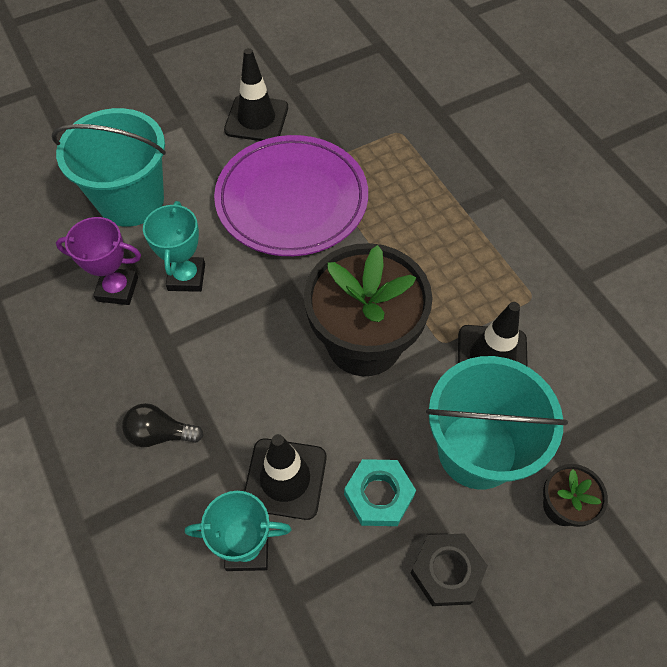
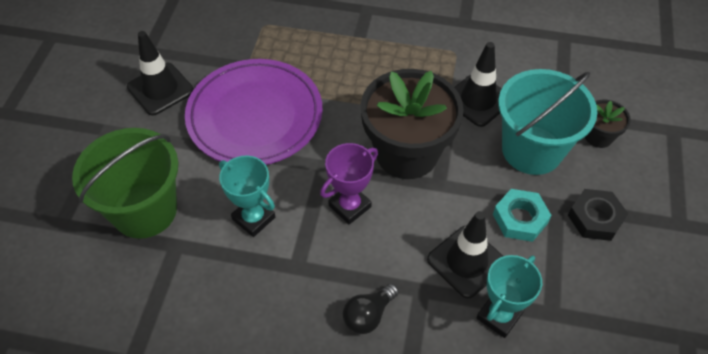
camera: 50 degrees left, 5 degrees down
turquoise bucket [52,108,166,227] -> green bucket [72,128,178,239]
purple trophy [56,217,141,305] -> purple trophy moved to [320,143,378,224]

